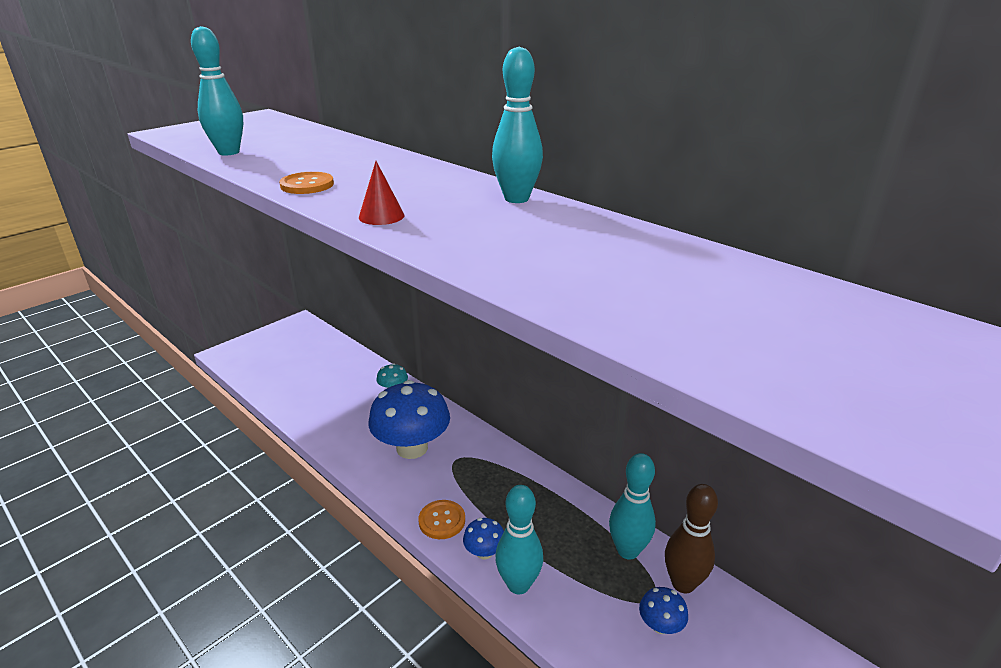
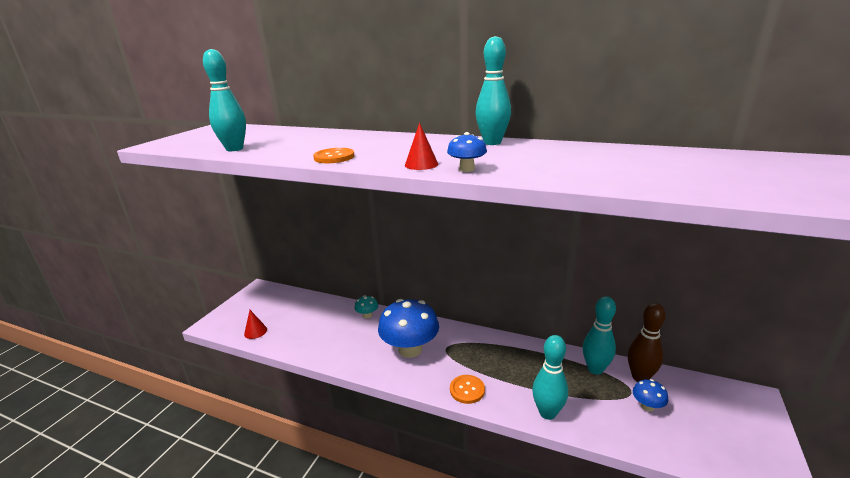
camera: 20 degrees left, 5 degrees down
blue mushroom [463,518,504,560] -> blue mushroom moved to [447,132,487,172]
none -> red cone [244,310,267,339]

